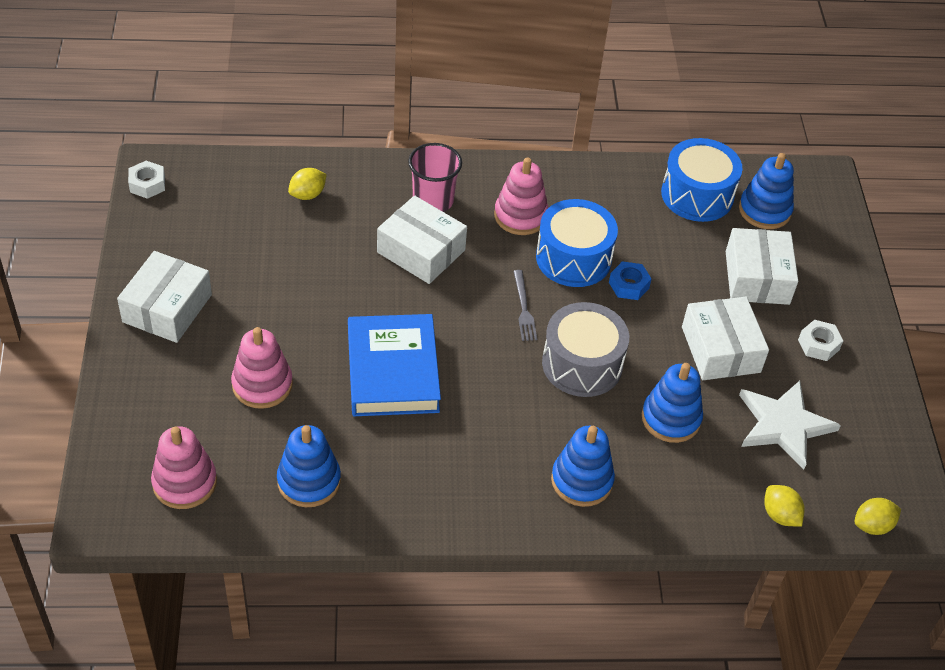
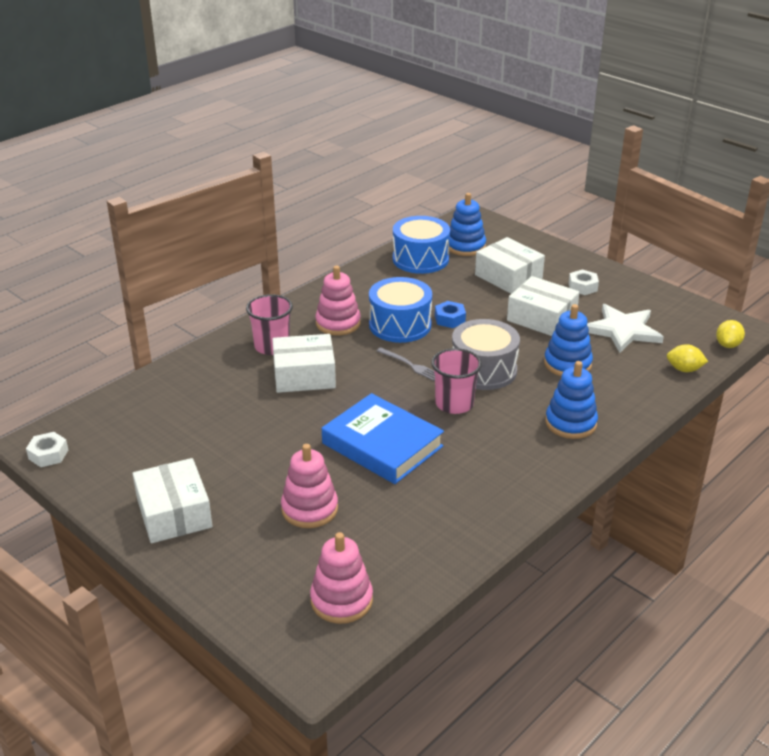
camera: 40 degrees left, 15 degrees down
blue stacking toy [277,425,341,507] -> none
yellow lemon [288,168,327,200] -> none
none -> pink cup [431,348,482,414]

